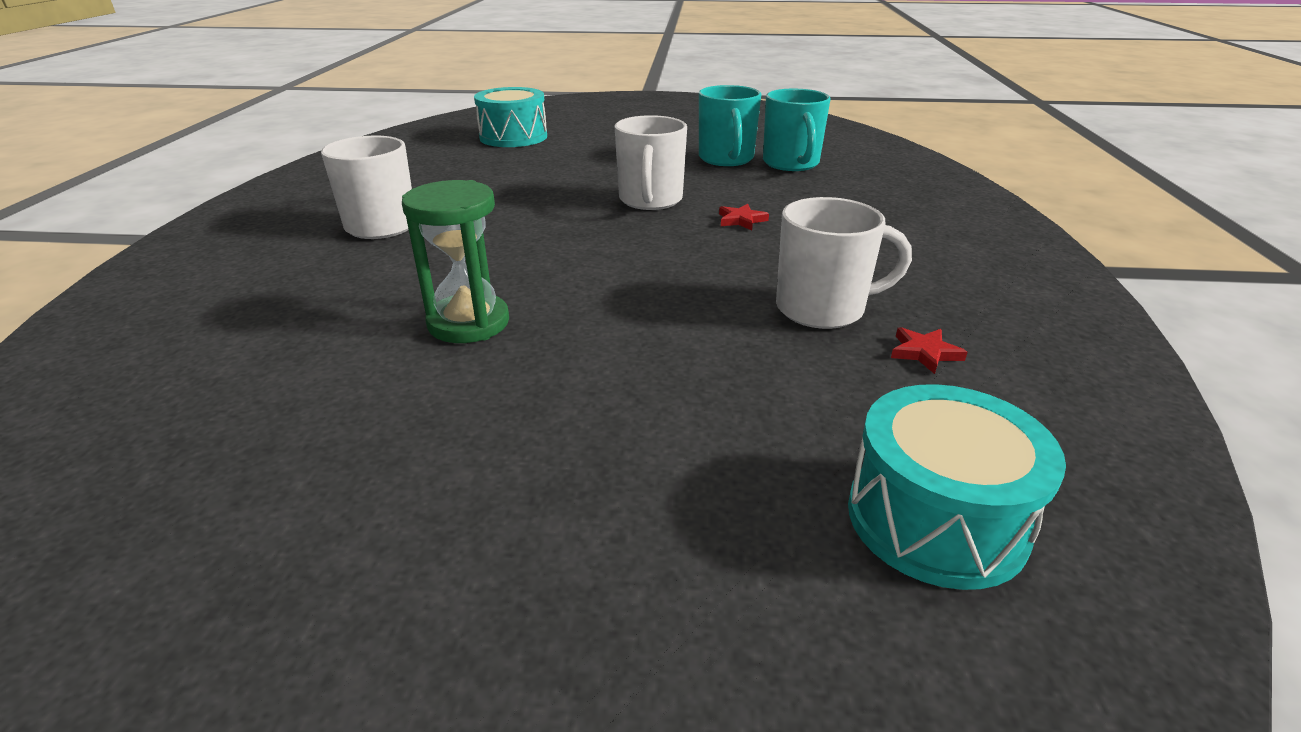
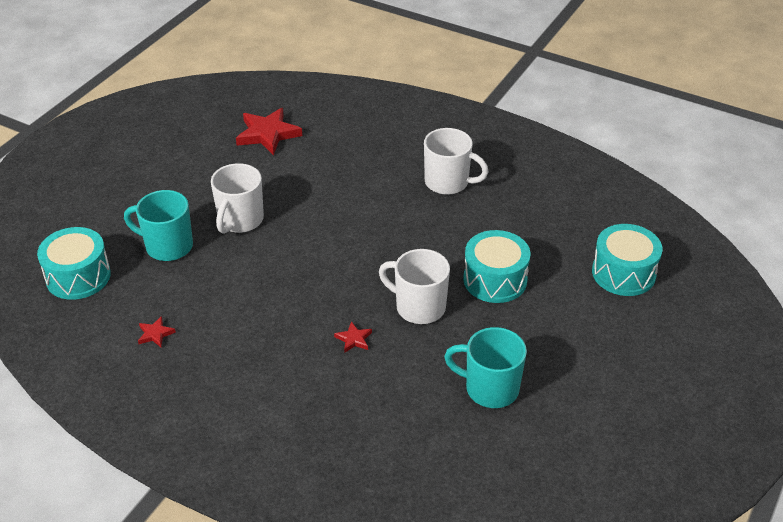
camera: 115 degrees right, 10 degrees up
green hourglass [402,180,509,343] -> none
turquoise mug [763,89,830,171] -> turquoise mug moved to [124,190,193,261]
white mug [776,197,912,329] -> white mug moved to [211,163,264,234]
none -> red star [236,108,302,155]
none -> turquoise drum [463,230,531,303]

